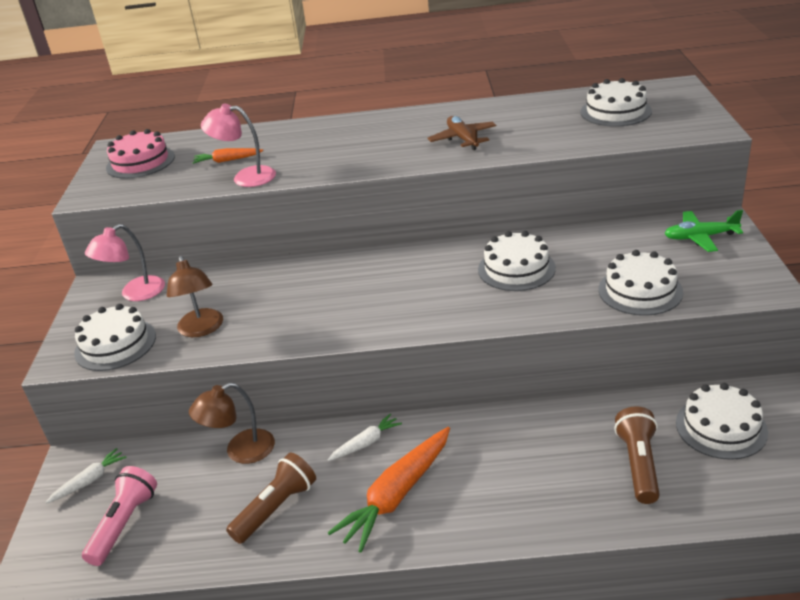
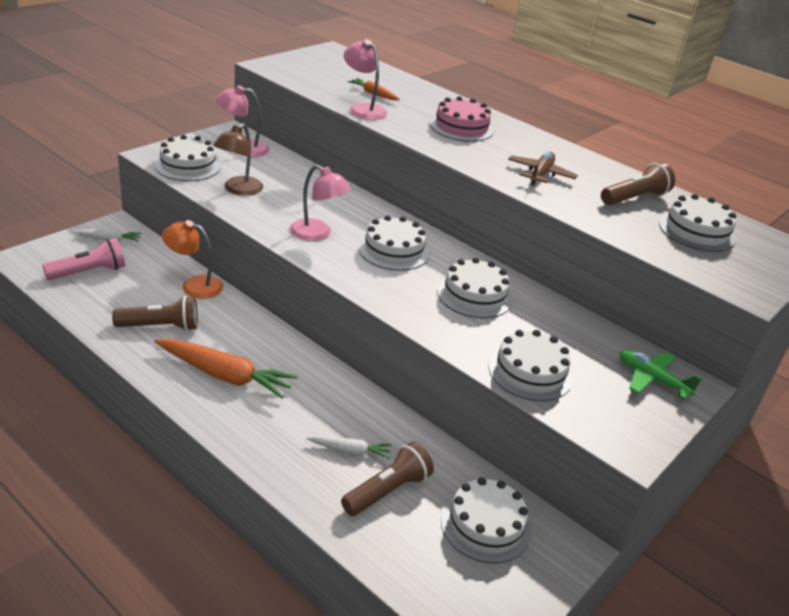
camera: 35 degrees right, 0 degrees up
pink cake [106,129,175,179] -> pink cake moved to [430,96,494,142]
brown lamp [189,383,275,464] -> orange lamp [162,220,223,299]
white carrot [328,414,402,461] -> white carrot moved to [306,435,392,459]
orange carrot [328,427,450,552] -> orange carrot turned 150 degrees counterclockwise [154,339,298,399]
none -> pink lamp [290,165,351,241]
none -> white cake [359,215,430,271]
none -> brown flashlight [601,162,675,205]

